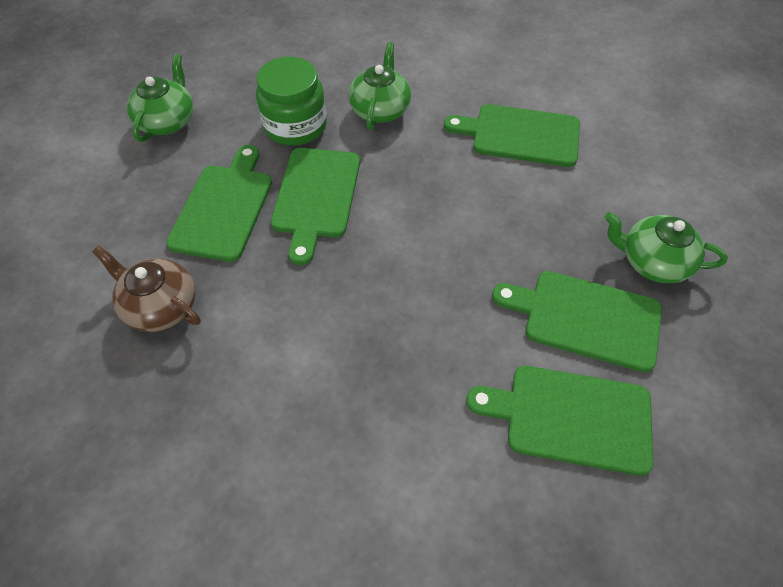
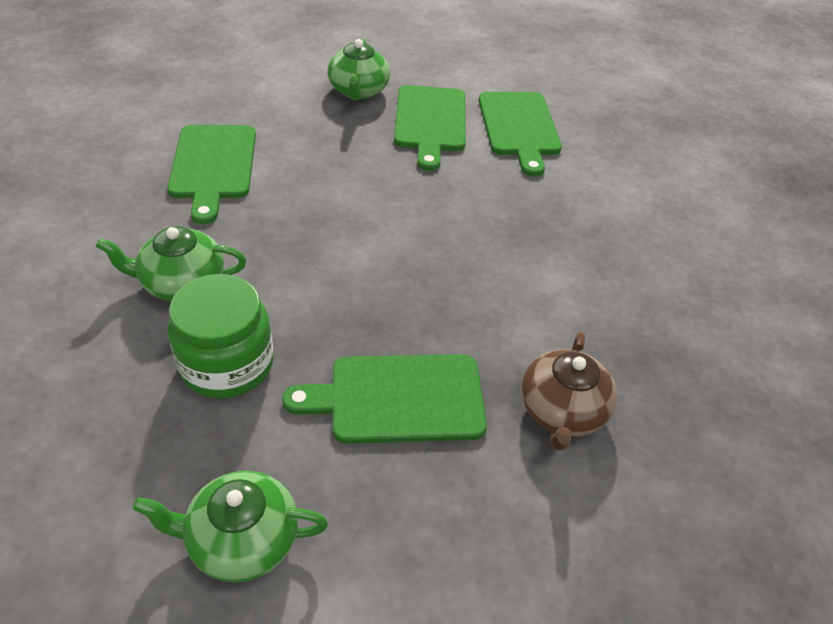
camera: 110 degrees left, 10 degrees down
green cutting board [271,148,360,265] -> none

